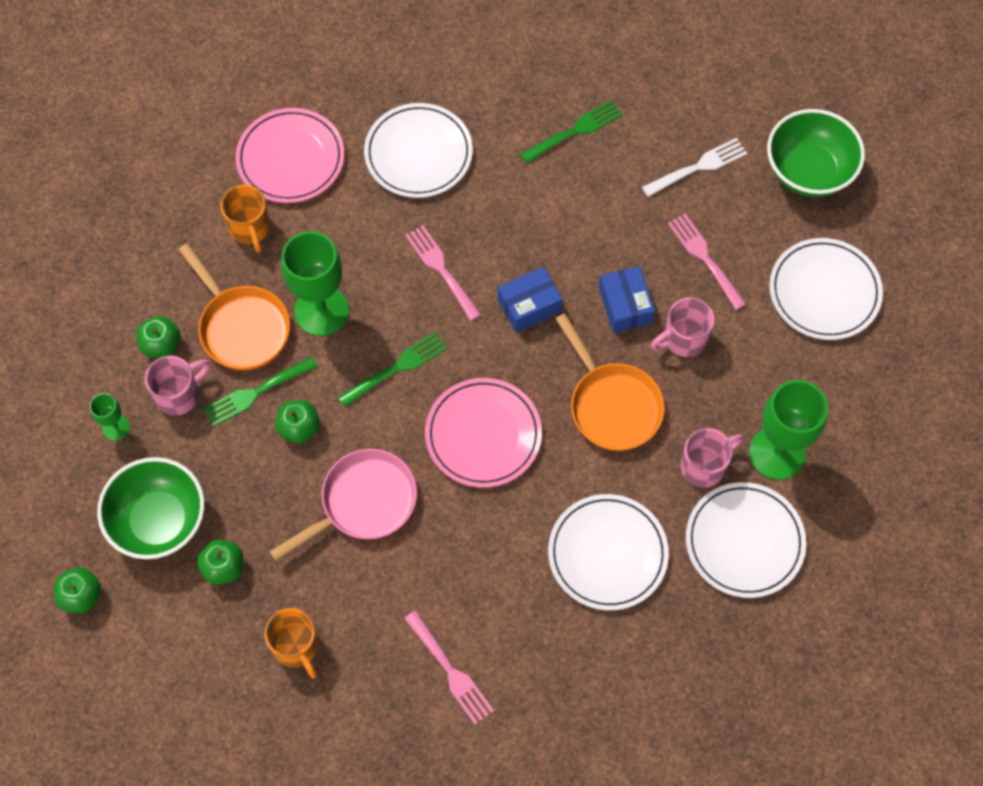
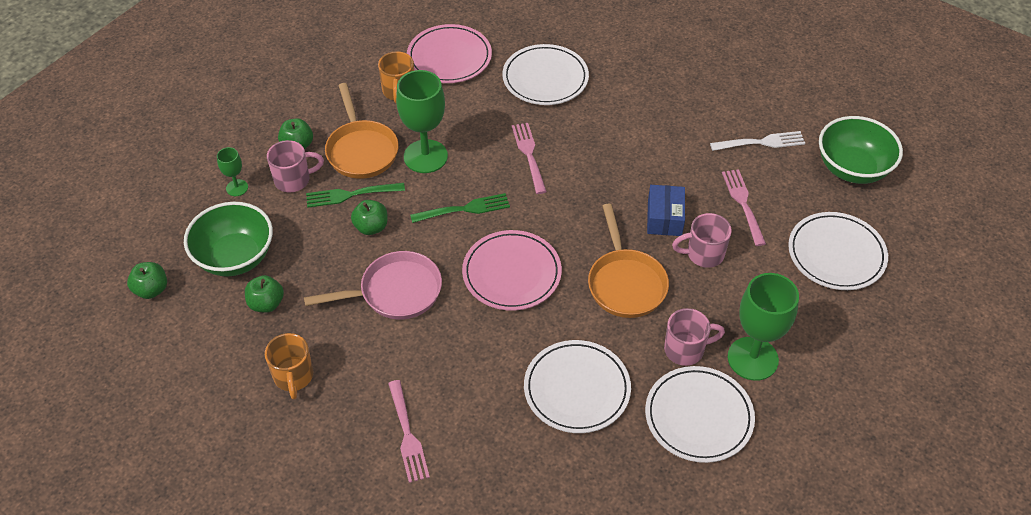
camera: 20 degrees right, 15 degrees down
blue box [498,266,563,332] -> none
green fork [520,100,622,164] -> none

